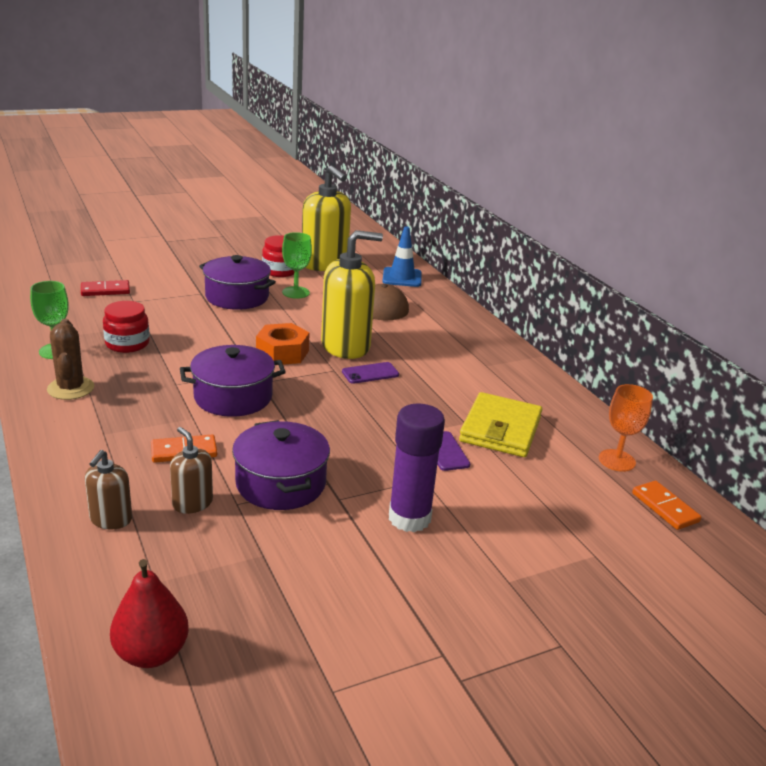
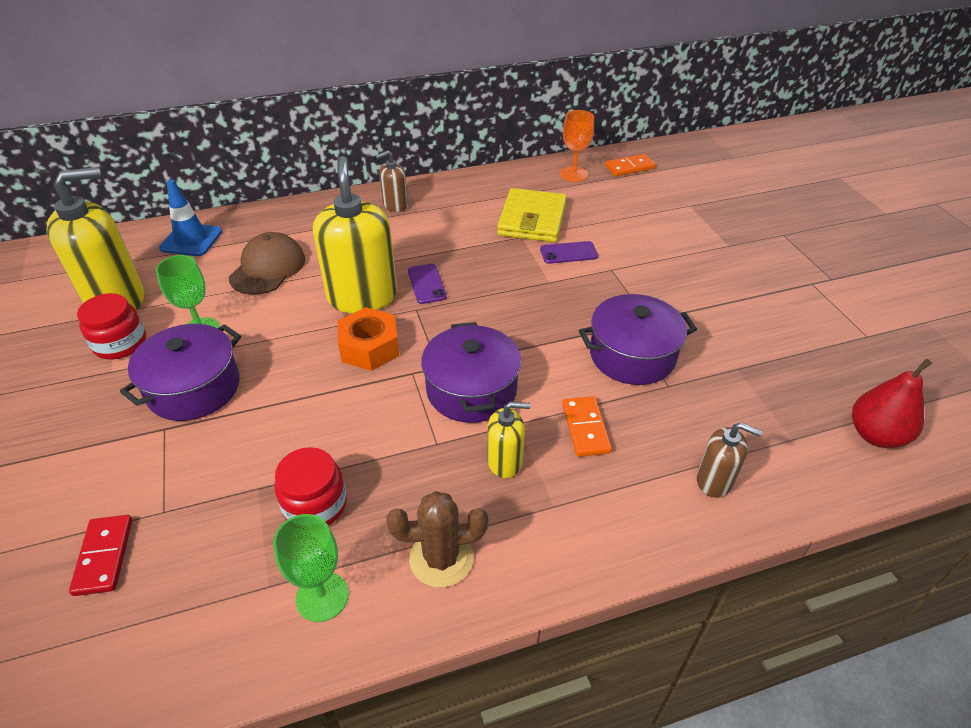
camera: 80 degrees left, 15 degrees up
brown soap dispenser [170,427,213,514] -> brown soap dispenser moved to [376,150,408,212]
purple glue stick [389,404,445,532] -> none
yellow wallet [459,392,542,457] -> yellow wallet turned 75 degrees clockwise [497,188,567,242]
none -> yellow soap dispenser [487,402,531,478]

